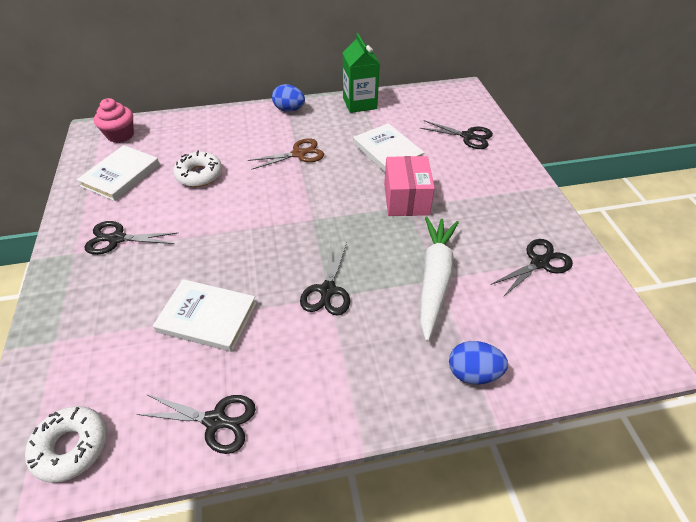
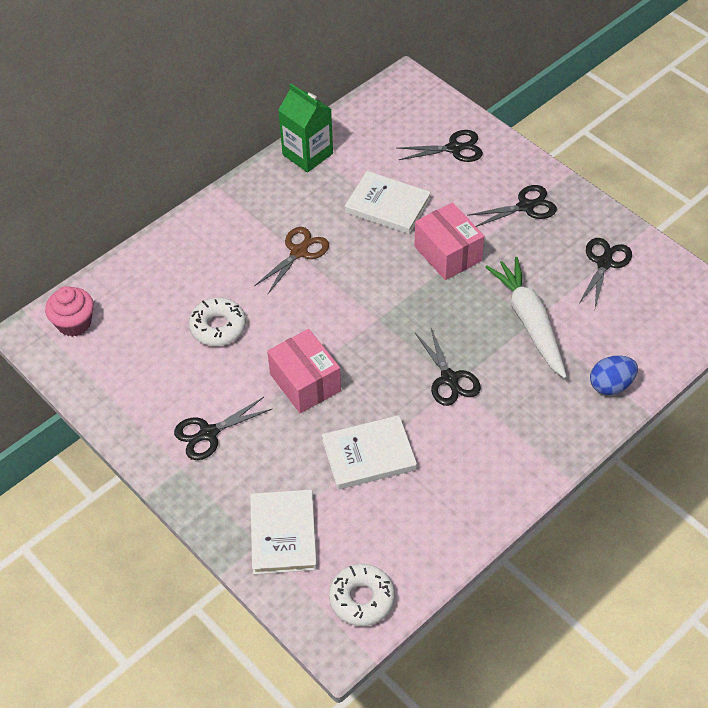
camera: 30 degrees left, 5 degrees up
white book [76,145,160,201] -> white book moved to [250,490,317,574]
black scissors [136,394,256,454] -> black scissors moved to [467,185,557,227]
blue egg [272,84,305,112] -> none
none -> pink box [267,329,341,413]

